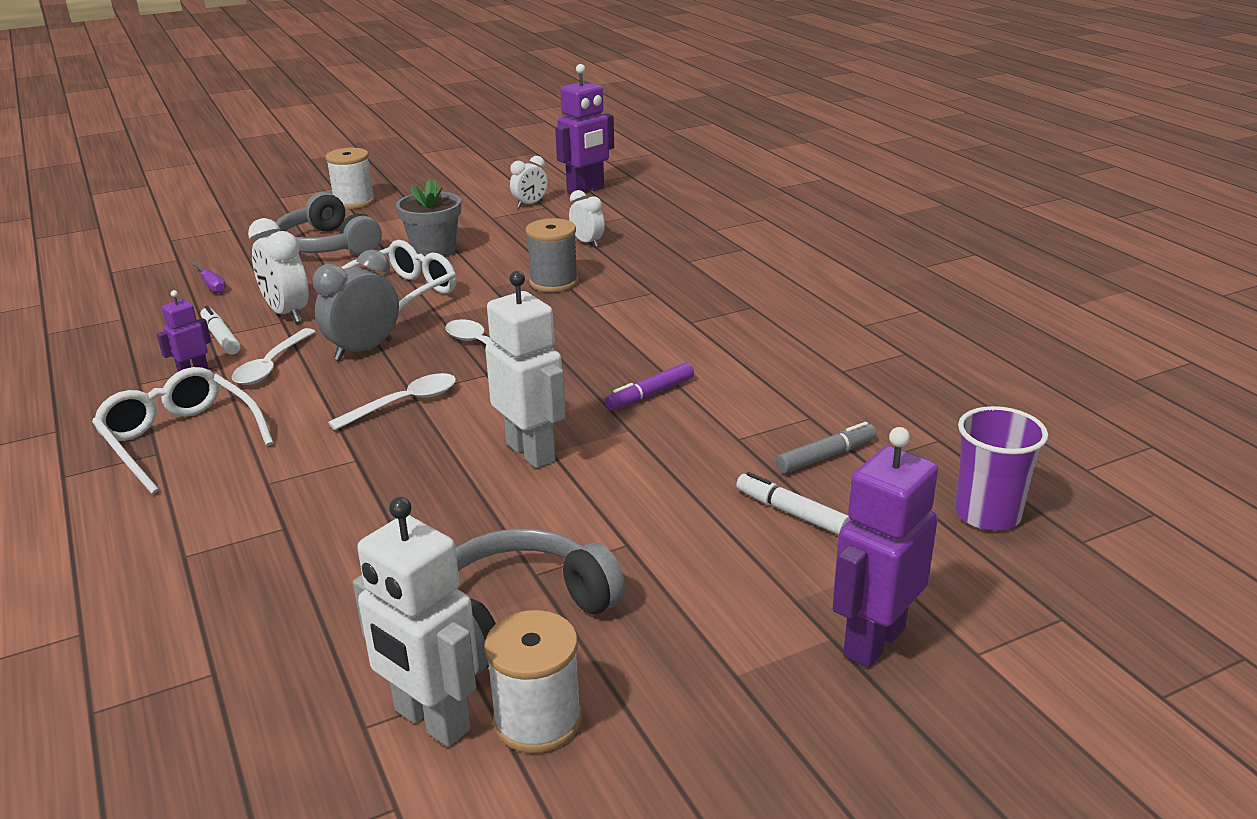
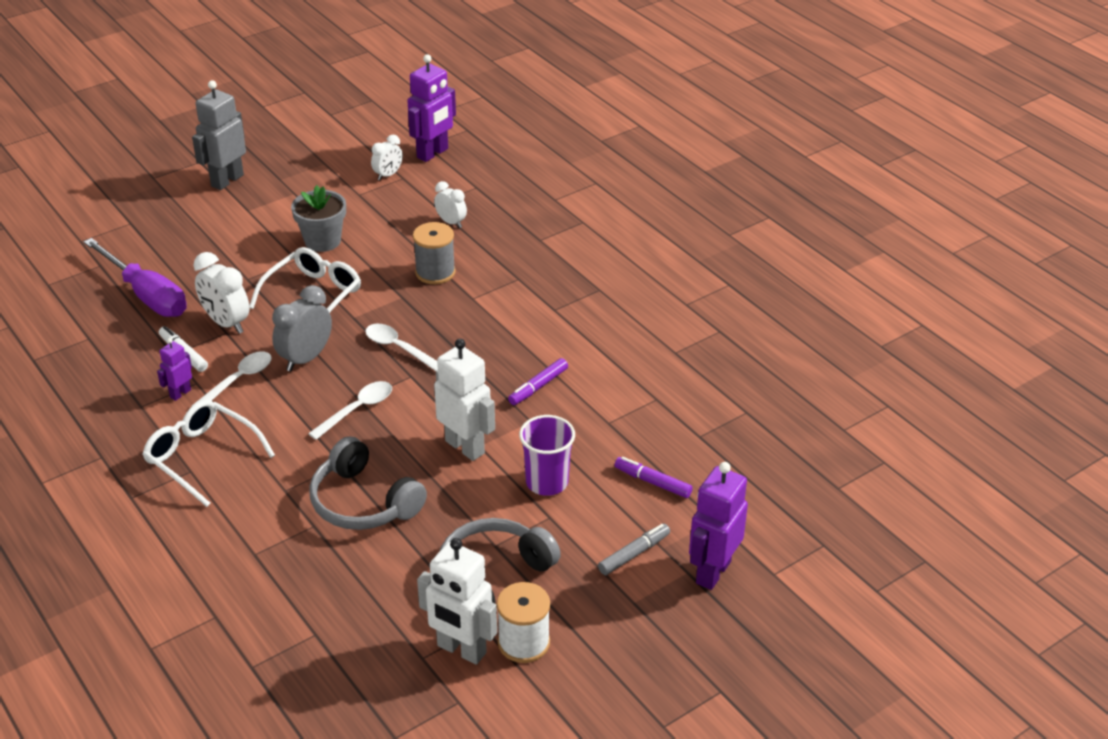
camera: 10 degrees left, 10 degrees up
purple screwdriver [192,262,226,293] -> purple screwdriver [84,238,187,317], size x2.41
white spoon [232,328,316,385] -> white spoon turned 150 degrees counterclockwise [192,351,272,406]
grey headphones [276,192,382,255] -> grey headphones moved to [309,436,427,530]
white spool [325,148,375,209] -> grey robot [192,80,246,190]
white marker [736,472,851,535] -> purple marker [615,457,693,498]
grey marker [776,422,876,473] -> grey marker moved to [598,524,670,575]
purple cup [955,406,1048,531] -> purple cup moved to [519,415,575,496]

